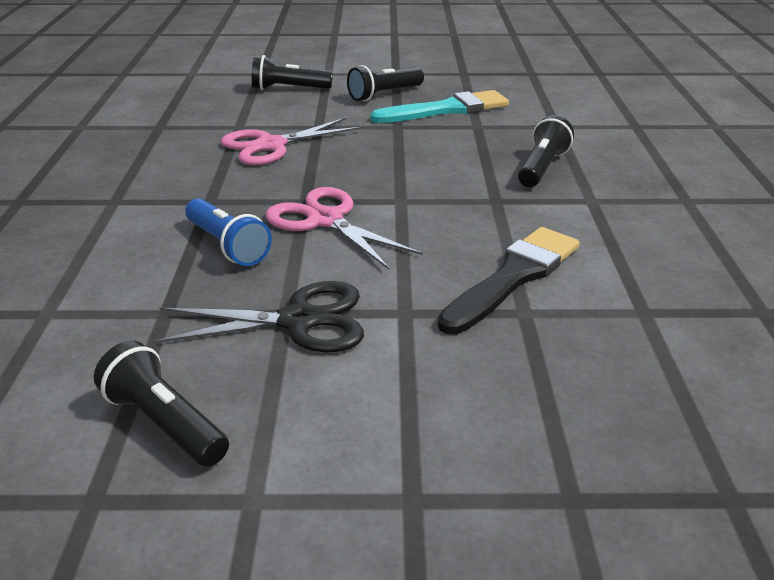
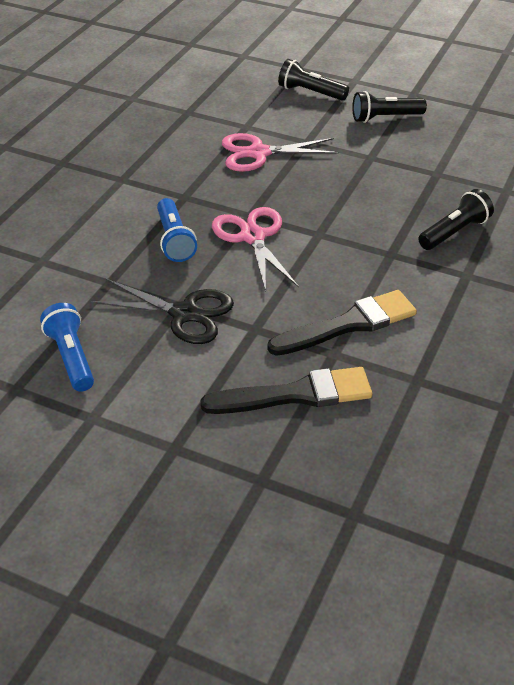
camera: 25 degrees right, 10 degrees up
black flashlight [94,341,229,467] -> blue flashlight [40,303,94,392]
turquoise brush [370,90,509,123] -> none
none -> black brush [200,367,373,414]

